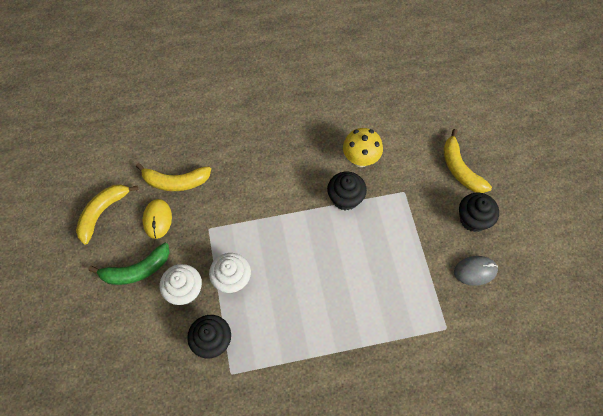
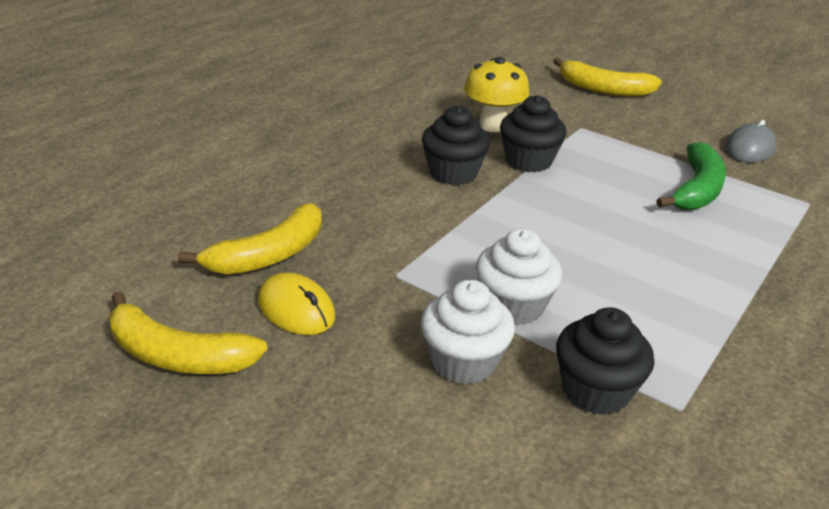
camera: 45 degrees left, 30 degrees down
yellow banana [76,184,138,245] -> yellow banana turned 60 degrees counterclockwise [109,291,267,374]
green banana [89,243,170,285] -> green banana moved to [656,142,726,210]
black cupcake [459,192,499,232] -> black cupcake moved to [422,105,490,185]

